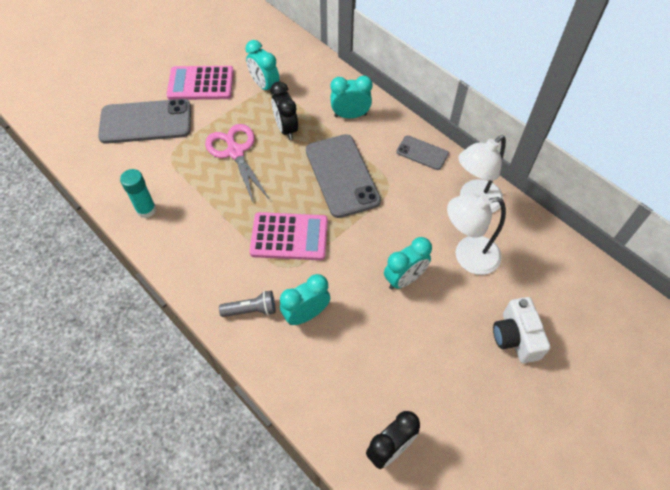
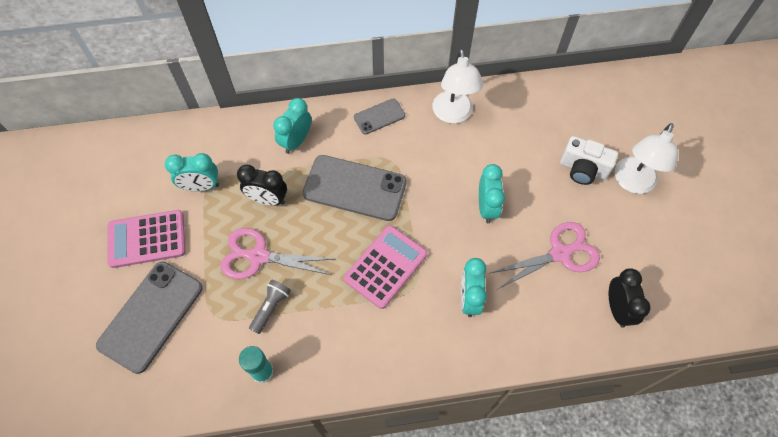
camera: 55 degrees left, 5 degrees up
pink calculator [166,66,234,100] -> pink calculator turned 45 degrees clockwise [107,210,186,268]
grey flashlight [219,291,276,317] -> grey flashlight moved to [249,279,291,334]
white lamp [447,193,506,275] -> white lamp moved to [615,123,678,194]
none -> pink scissors [490,222,600,289]

